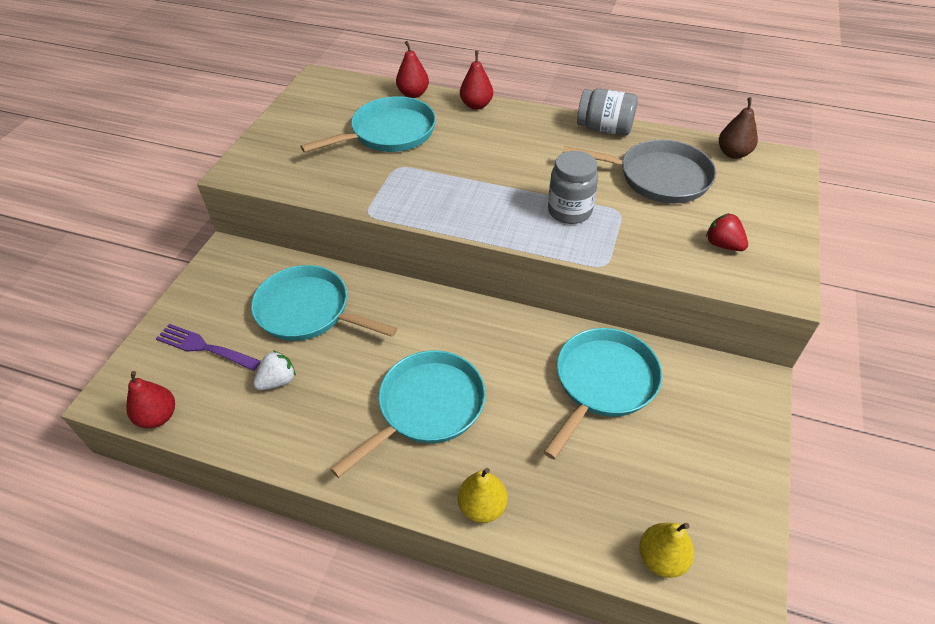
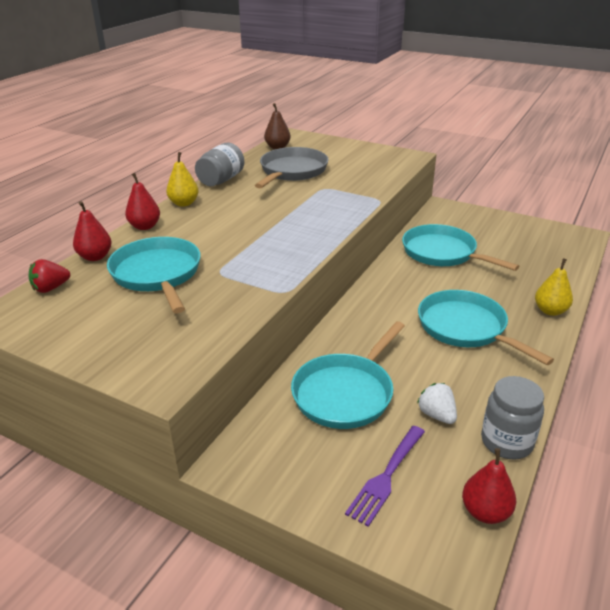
camera: 80 degrees left, 15 degrees down
grey jar [548,151,598,224] -> grey jar moved to [481,376,544,460]
yellow pear [639,523,694,578] -> yellow pear moved to [166,152,198,207]
red strawberry [706,213,748,251] -> red strawberry moved to [29,259,70,293]

